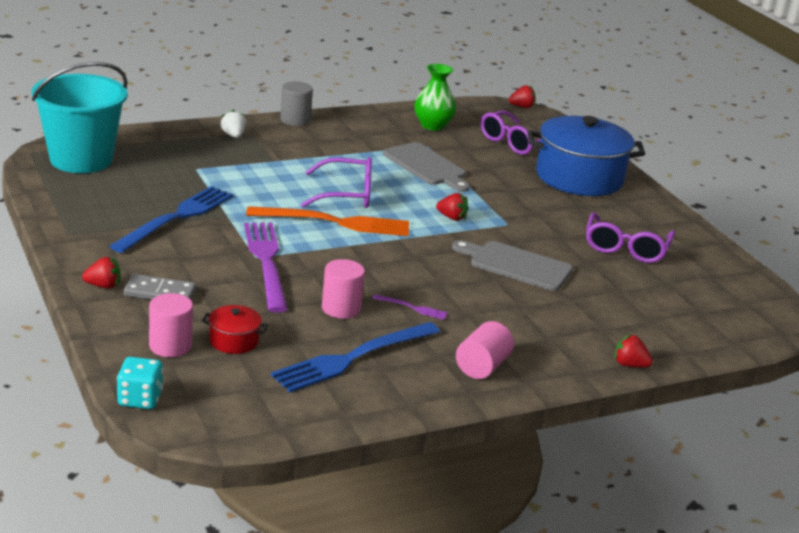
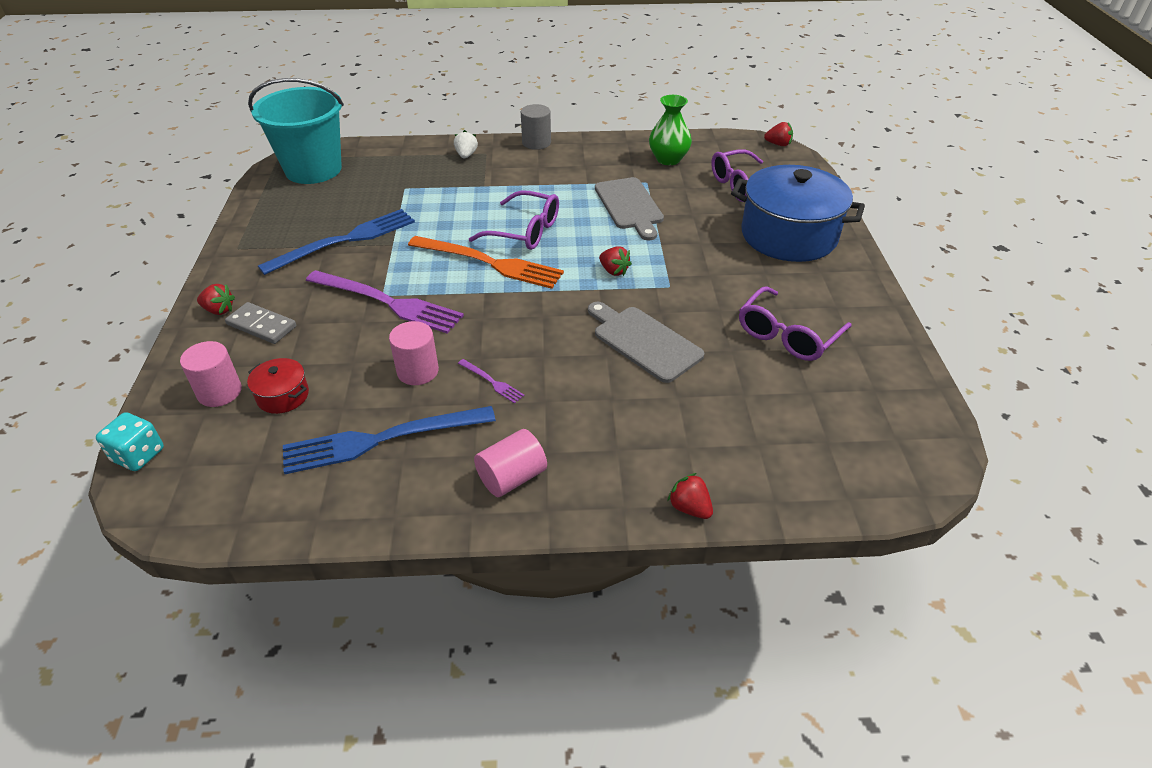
camera: 25 degrees right, 15 degrees up
purple fork [244,223,288,312] -> purple fork turned 105 degrees clockwise [306,270,464,334]

